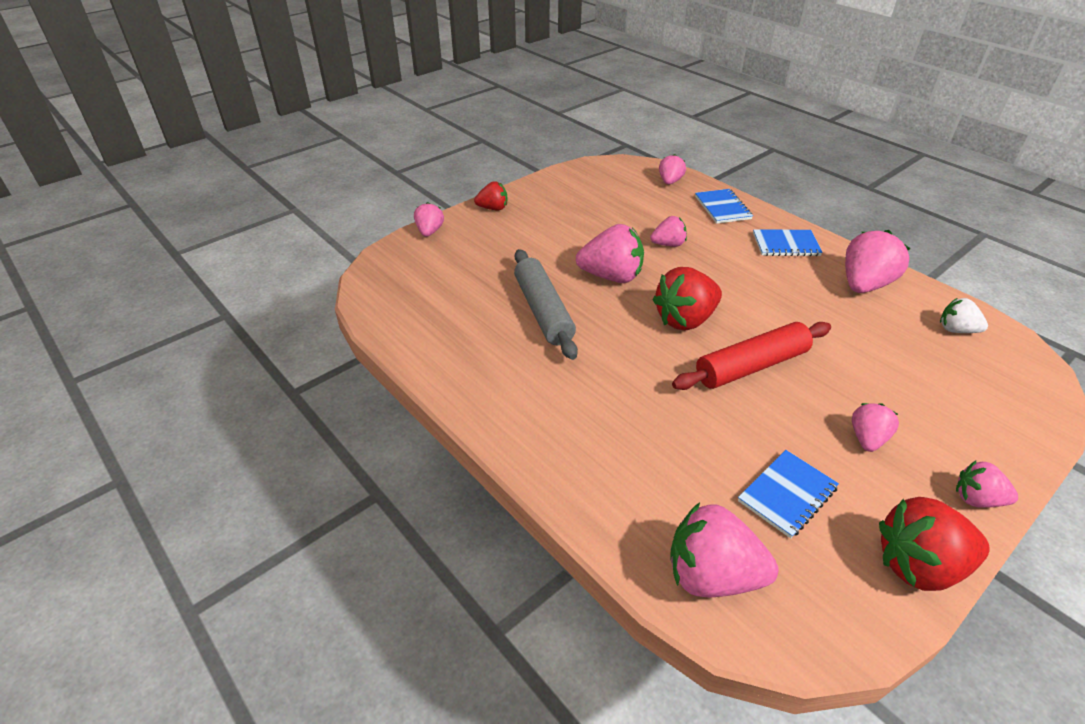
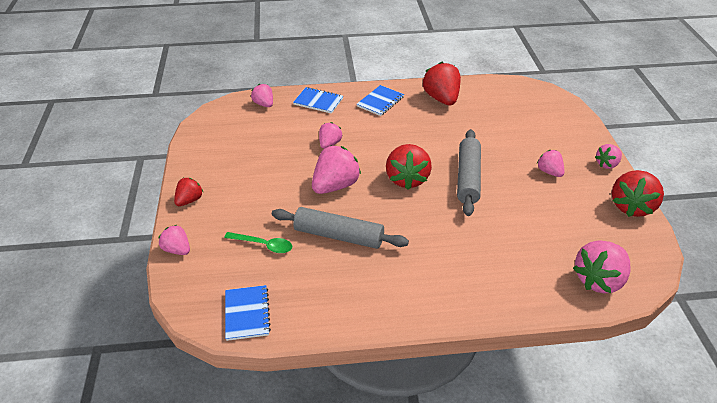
camera: 55 degrees left, 0 degrees up
red rolling pin [672,322,831,390] -> grey rolling pin [457,129,481,216]
blue notebook [738,450,839,538] -> blue notebook moved to [225,285,271,341]
pink strawberry [845,230,910,293] -> red strawberry [423,62,461,105]
white strawberry [940,298,988,333] -> none
none -> green spoon [224,232,292,253]

